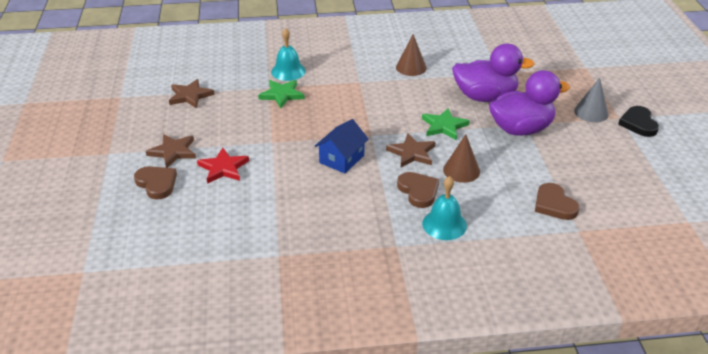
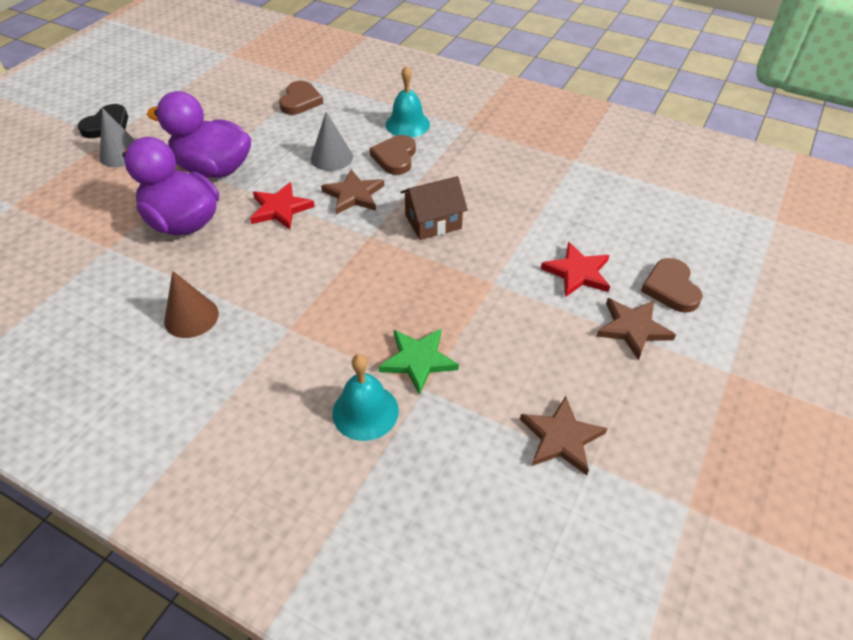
camera: 145 degrees left, 10 degrees up
blue house [315,119,369,174] -> brown house [400,176,468,240]
green star [422,108,470,140] -> red star [250,182,315,229]
brown cone [443,134,480,183] -> grey cone [311,112,353,171]

